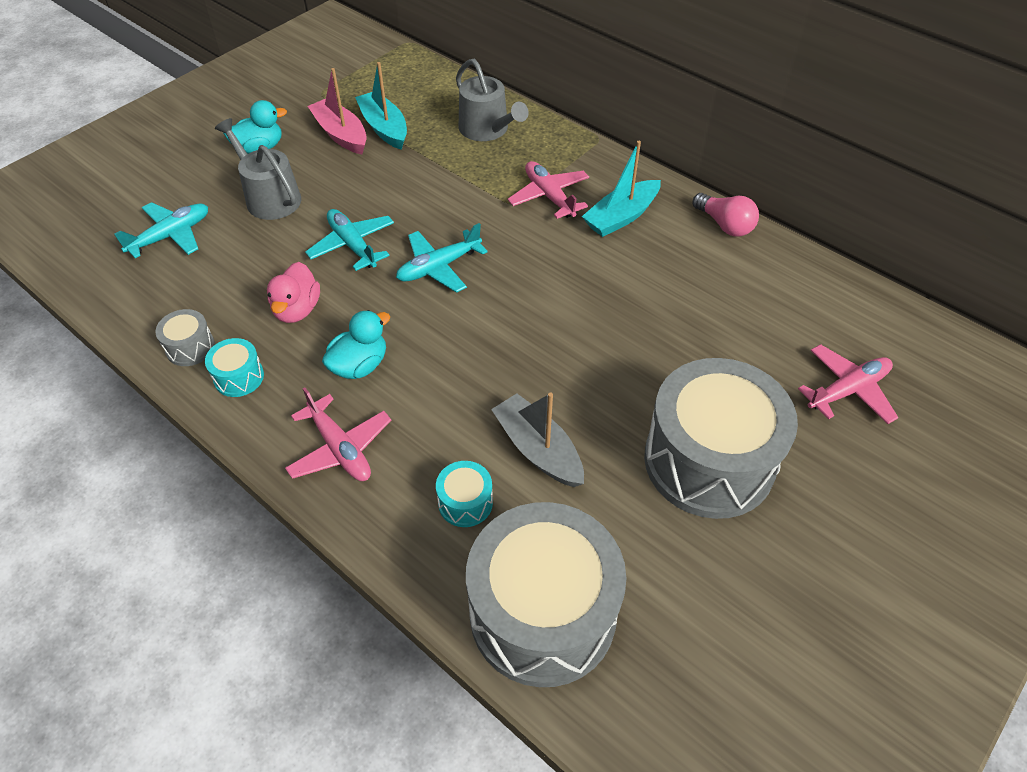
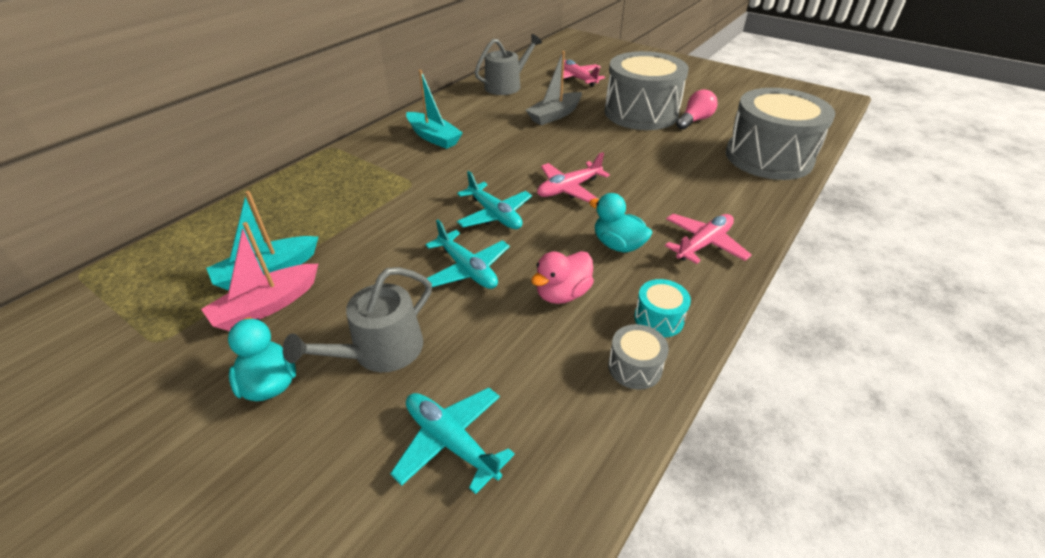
camera: 95 degrees left, 10 degrees down
pink duck [267,262,320,323] -> pink duck turned 135 degrees clockwise [531,251,594,304]
turquoise plane [305,209,394,271] -> turquoise plane turned 90 degrees counterclockwise [425,220,510,289]
turquoise drum [436,461,493,527] -> none
grey watering can [456,59,529,141] -> grey watering can moved to [475,34,542,95]
grey boat [491,393,584,487] -> grey boat moved to [526,51,582,125]
pink plane [508,161,589,219] -> pink plane moved to [537,152,610,202]
pink light bulb [693,193,759,237] -> pink light bulb moved to [676,89,718,130]

